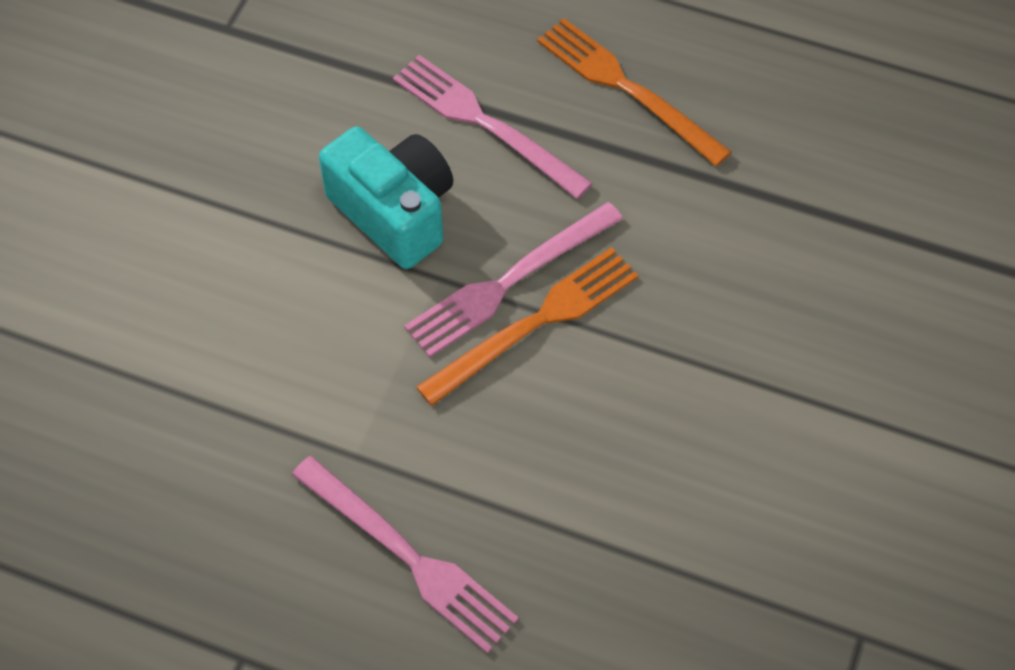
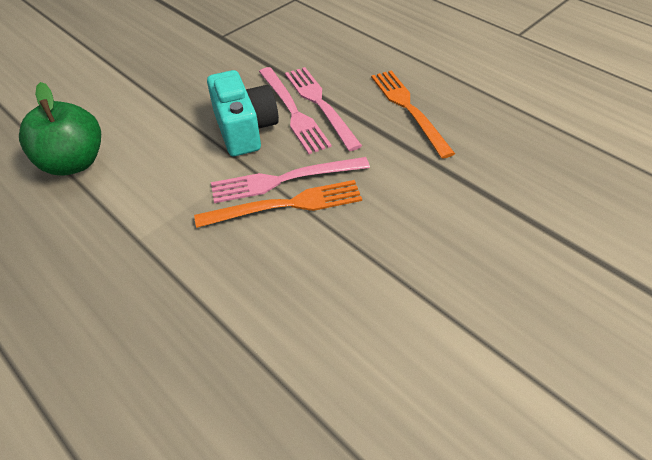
camera: 25 degrees right, 10 degrees down
pink fork [292,456,519,654] -> pink fork moved to [259,67,332,154]
none -> green apple [19,82,101,176]

